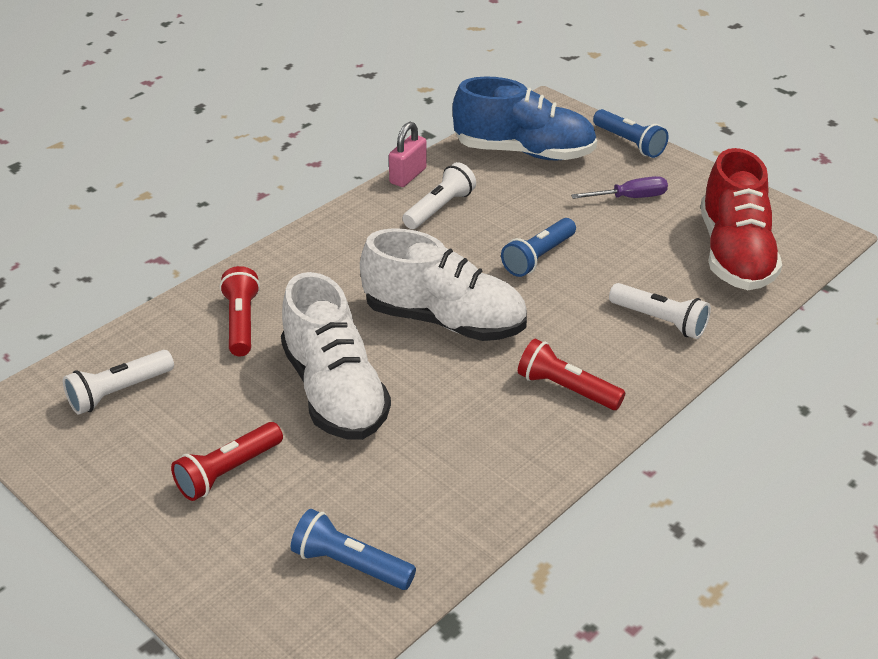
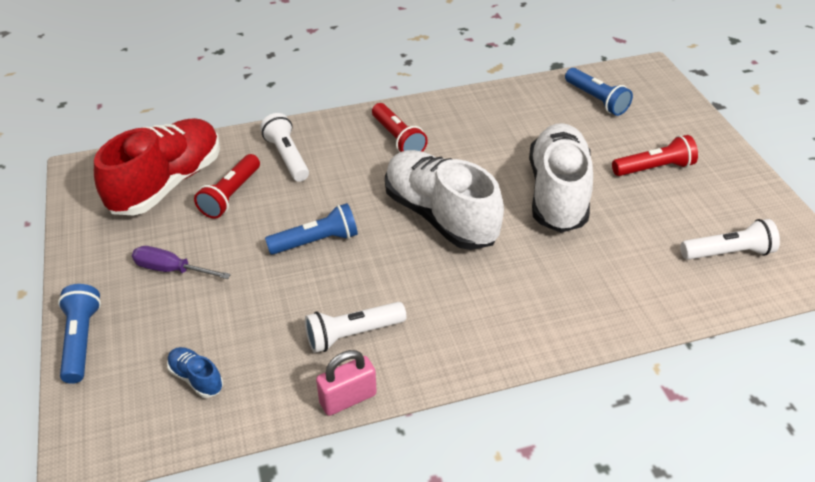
camera: 150 degrees left, 5 degrees up
red flashlight [220,266,260,356] -> red flashlight moved to [194,154,260,219]
blue shoe [452,76,597,161] -> blue shoe [167,347,223,398], size x0.41

